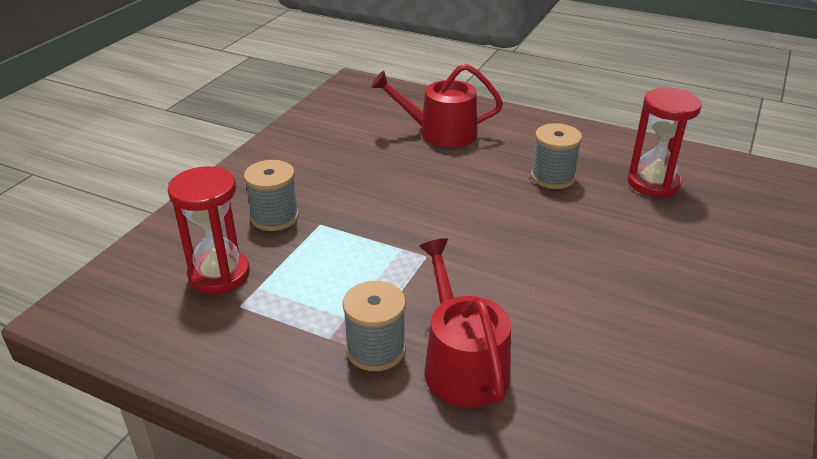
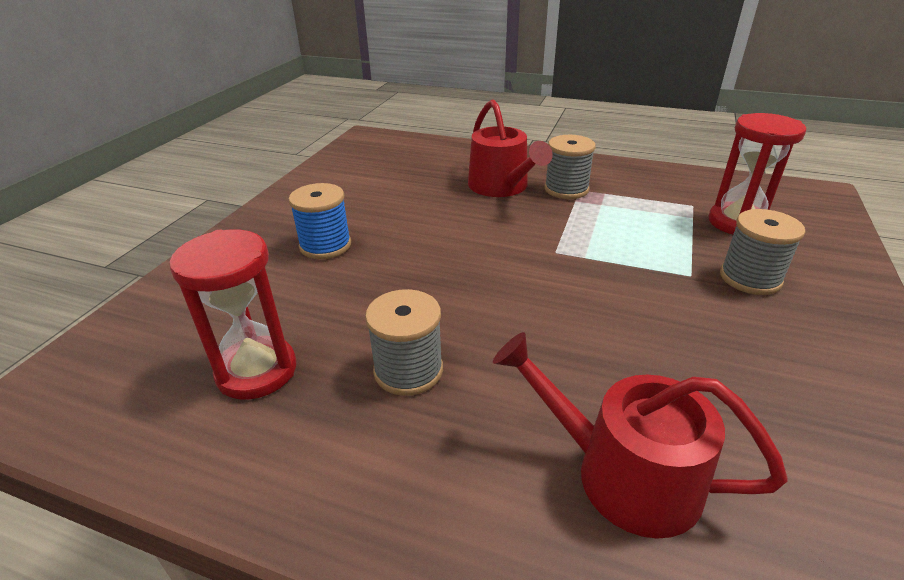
camera: 175 degrees right, 0 degrees up
red watering can [371,64,503,148] -> red watering can turned 150 degrees counterclockwise [493,332,788,539]
none -> blue spool [288,183,351,259]

